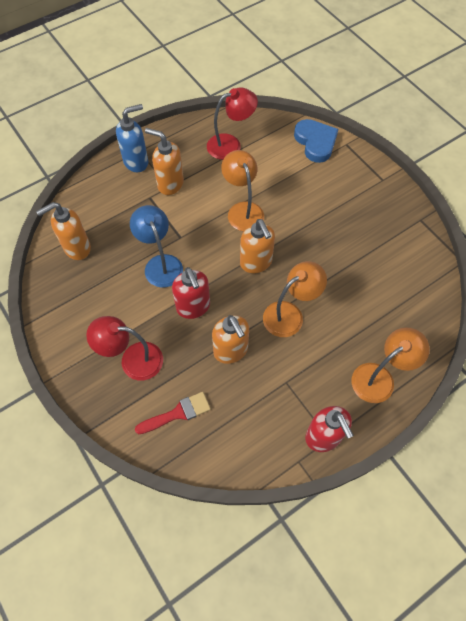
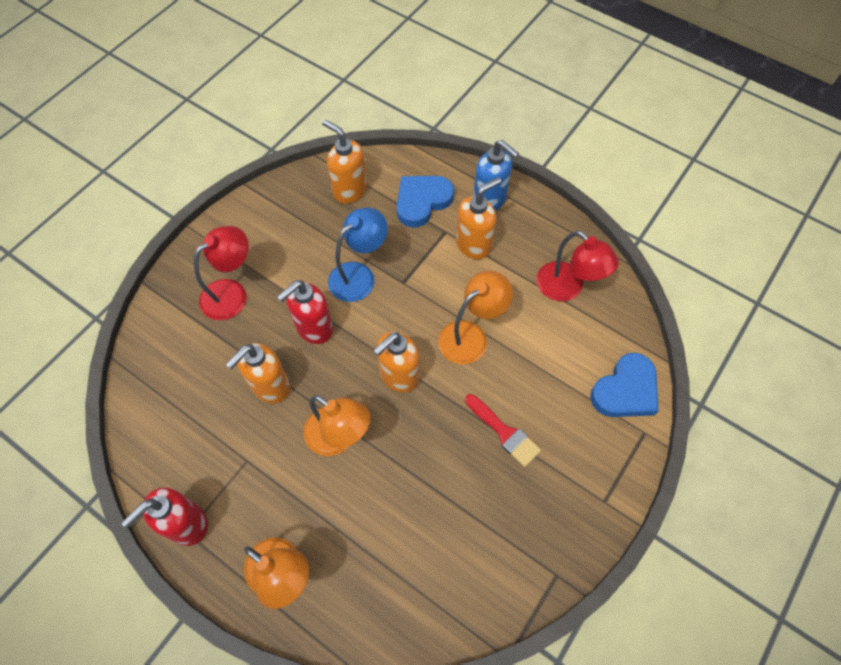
camera: 70 degrees right, 0 degrees up
red lamp [86,316,163,381] -> red lamp turned 60 degrees clockwise [194,226,248,320]
red brush [135,392,211,434] -> red brush moved to [465,394,541,467]
orange soap dispenser [145,128,184,195] -> orange soap dispenser turned 45 degrees clockwise [456,177,501,259]
none -> blue heart [397,176,454,228]

